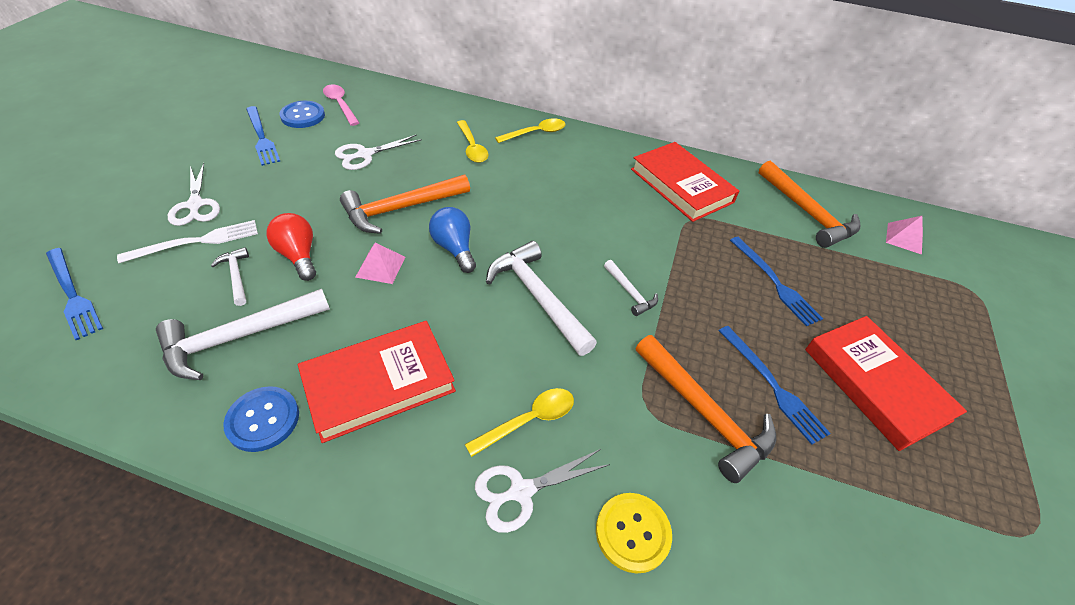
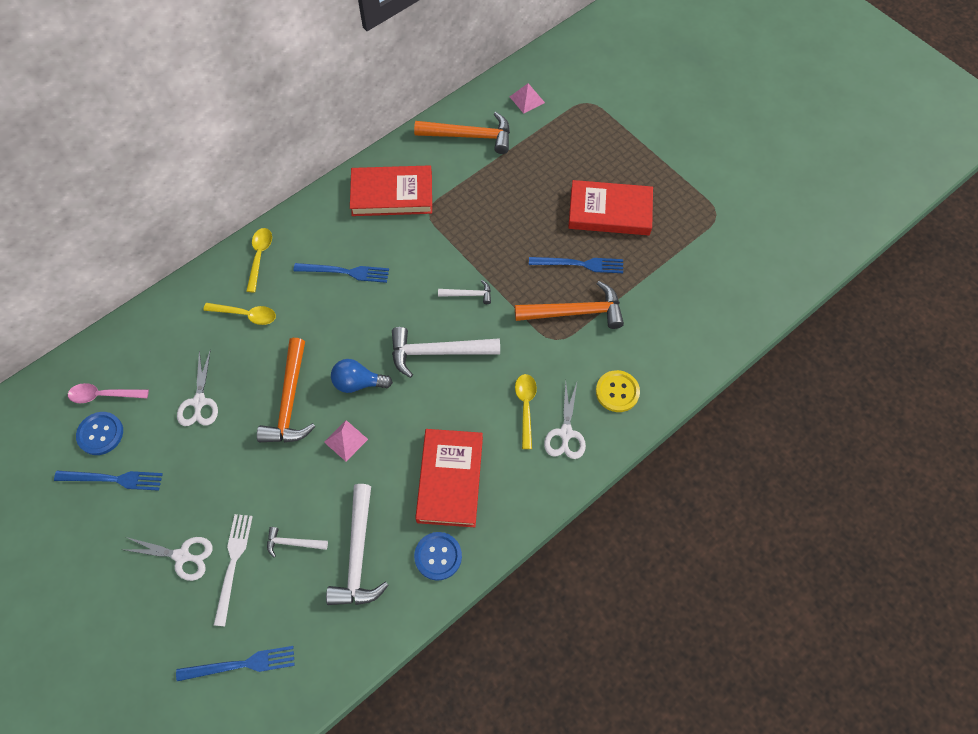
camera: 55 degrees left, 15 degrees up
red light bulb [266,213,316,281] -> none
blue fork [730,237,823,326] -> blue fork moved to [293,263,389,283]

